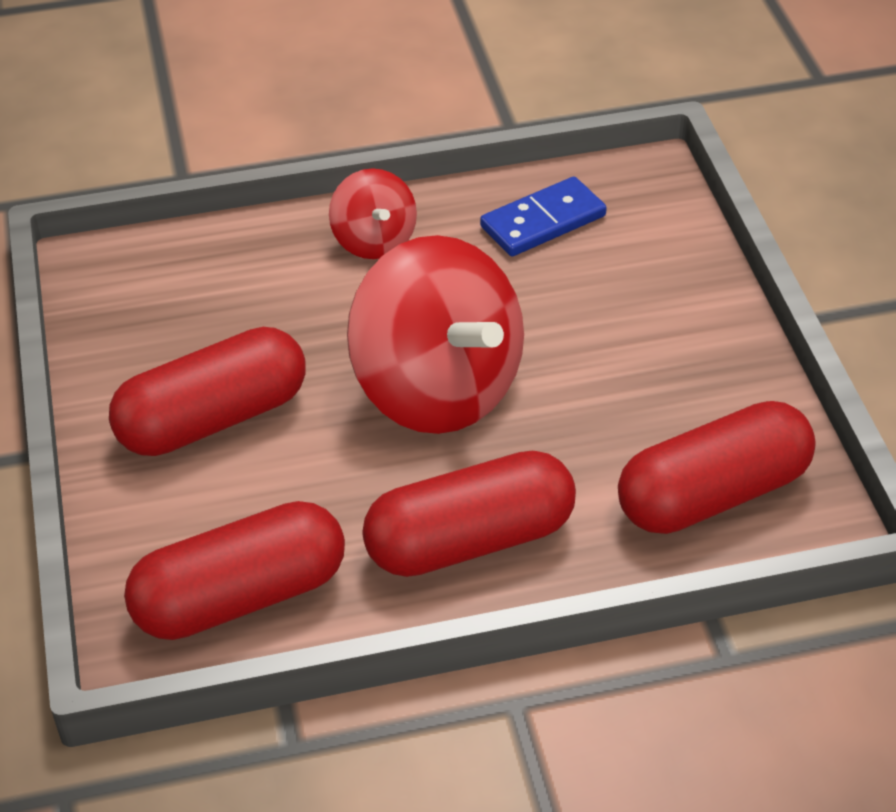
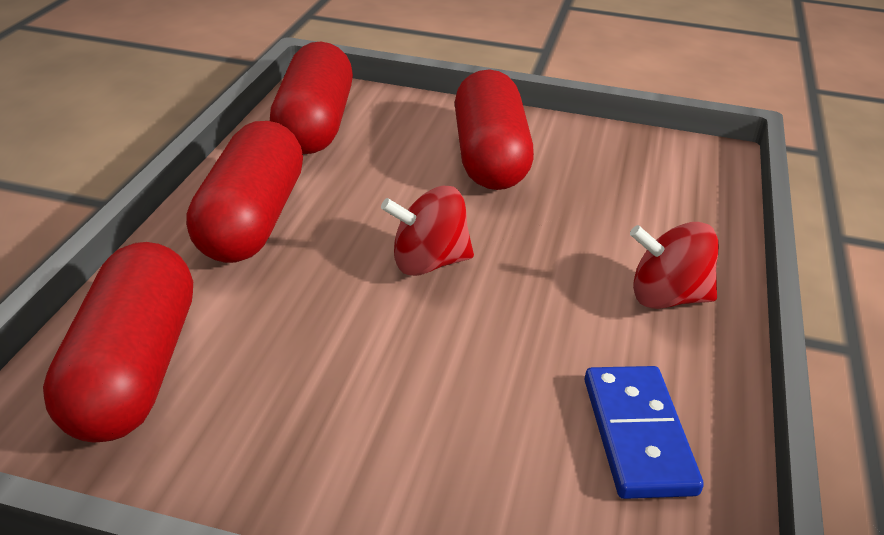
camera: 115 degrees right, 10 degrees down
red spinning top [347,235,524,434] -> red spinning top [381,186,474,276], size x0.51

